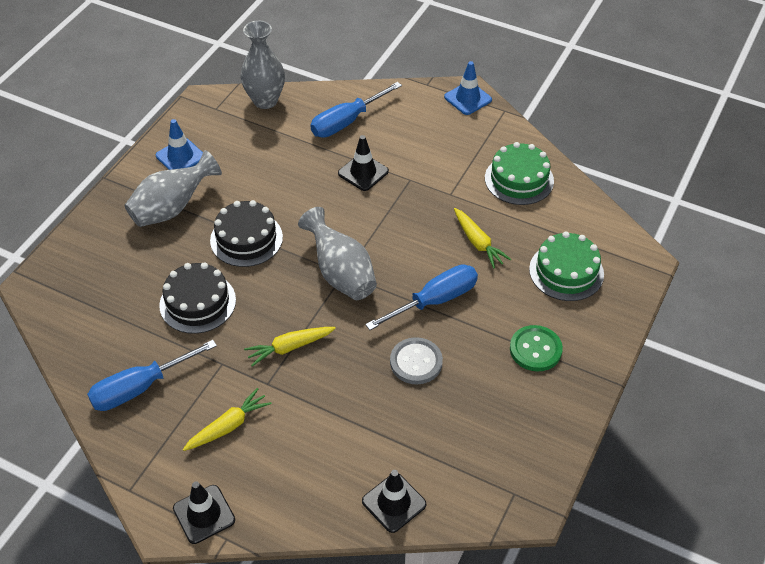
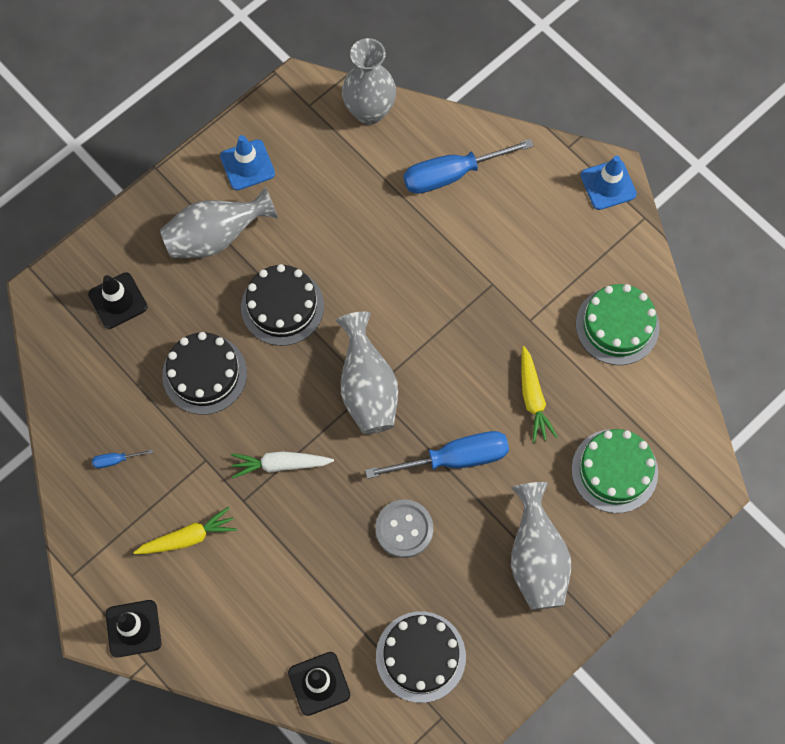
camera: 20 degrees right, 20 degrees up
blue screwdriver [87,340,217,411] -> blue screwdriver [92,449,153,468], size x0.42
yellow carrot [244,327,336,367] -> white carrot [231,451,334,478]
black traffic cone [338,135,389,191] -> black traffic cone moved to [88,272,147,329]
green button [510,325,563,371] -> grey vase [511,482,571,610]
none -> black cake [376,611,466,703]

